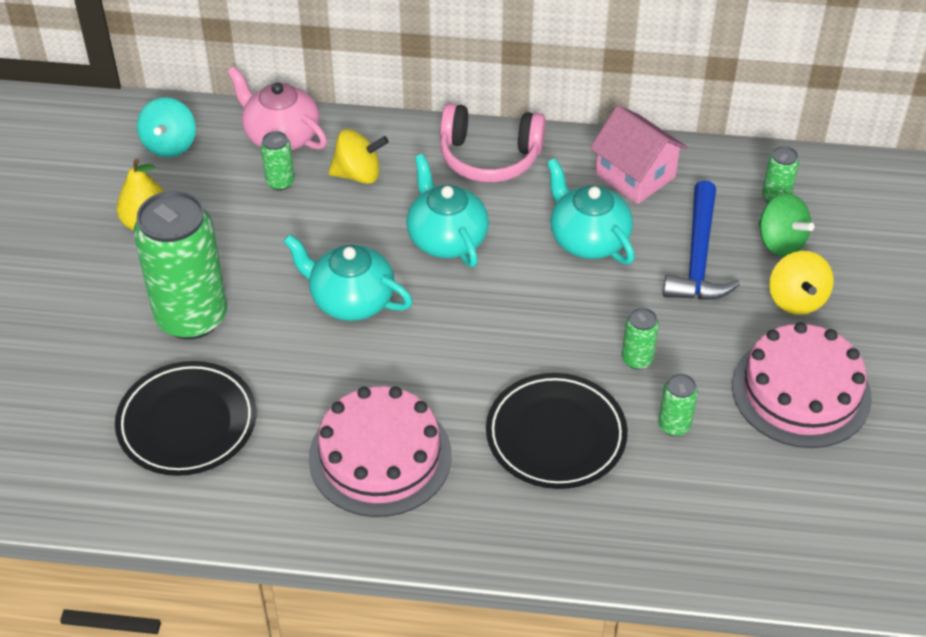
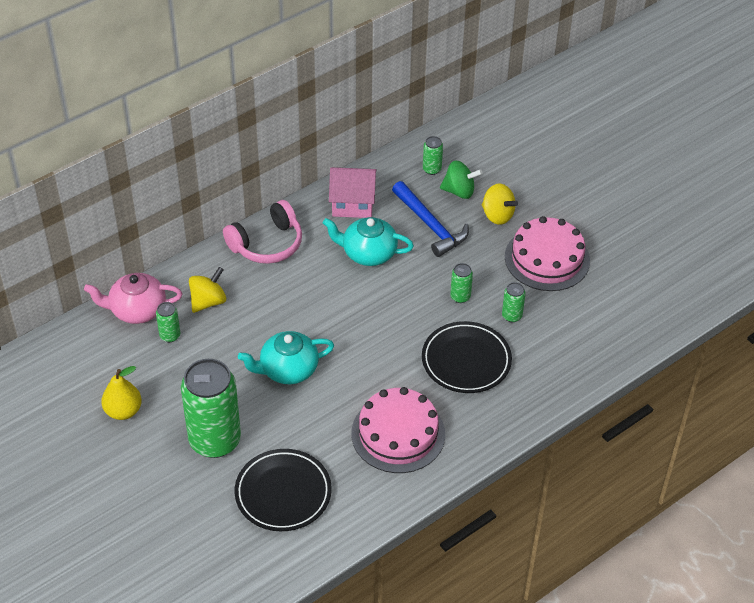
camera: 45 degrees left, 0 degrees up
turquoise spinning top [137,97,196,157] -> none
turquoise teapot [406,154,489,268] -> none

